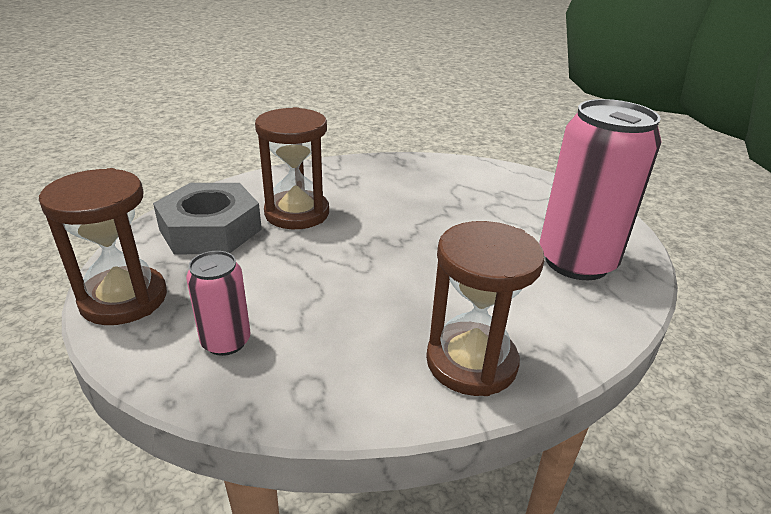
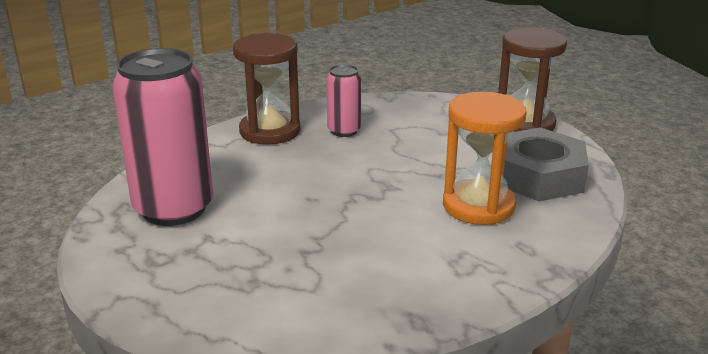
camera: 165 degrees right, 5 degrees down
pink can [186,251,250,356] -> pink can moved to [326,64,361,137]
brown hourglass [255,107,329,229] -> orange hourglass [443,92,527,225]

